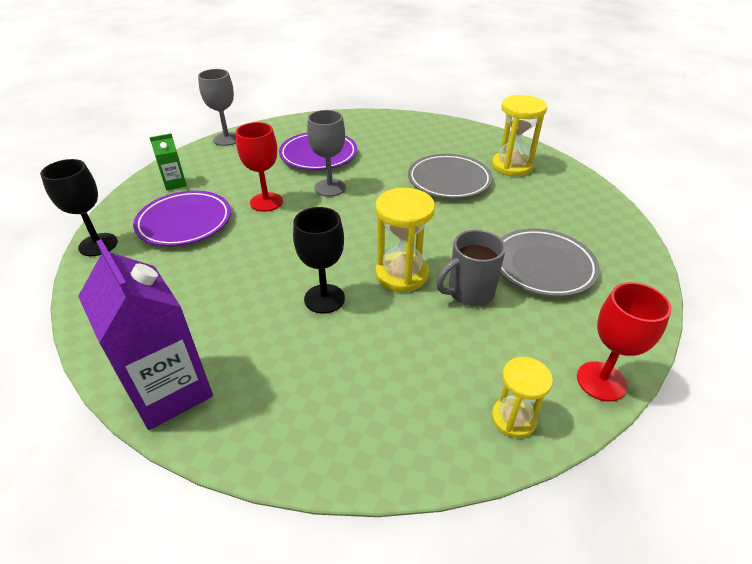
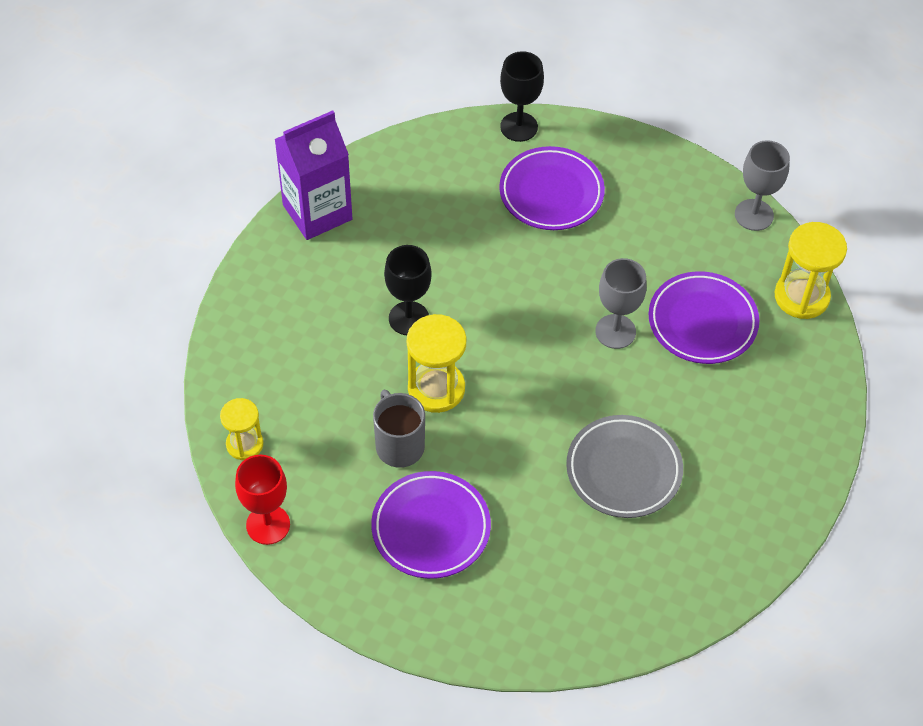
camera: 95 degrees right, 15 degrees up
green carton [149,133,187,190] -> none
red goblet [236,122,283,212] -> none
yellow hourglass [492,95,547,176] -> yellow hourglass moved to [775,222,847,319]
grey plate [500,228,600,297] -> purple plate [371,471,491,579]

